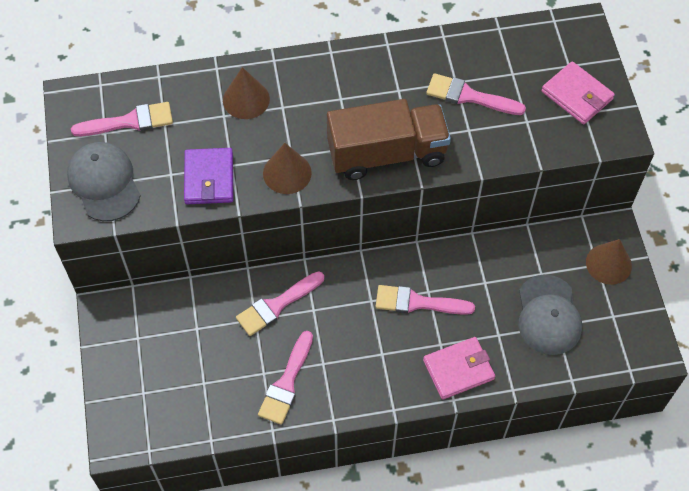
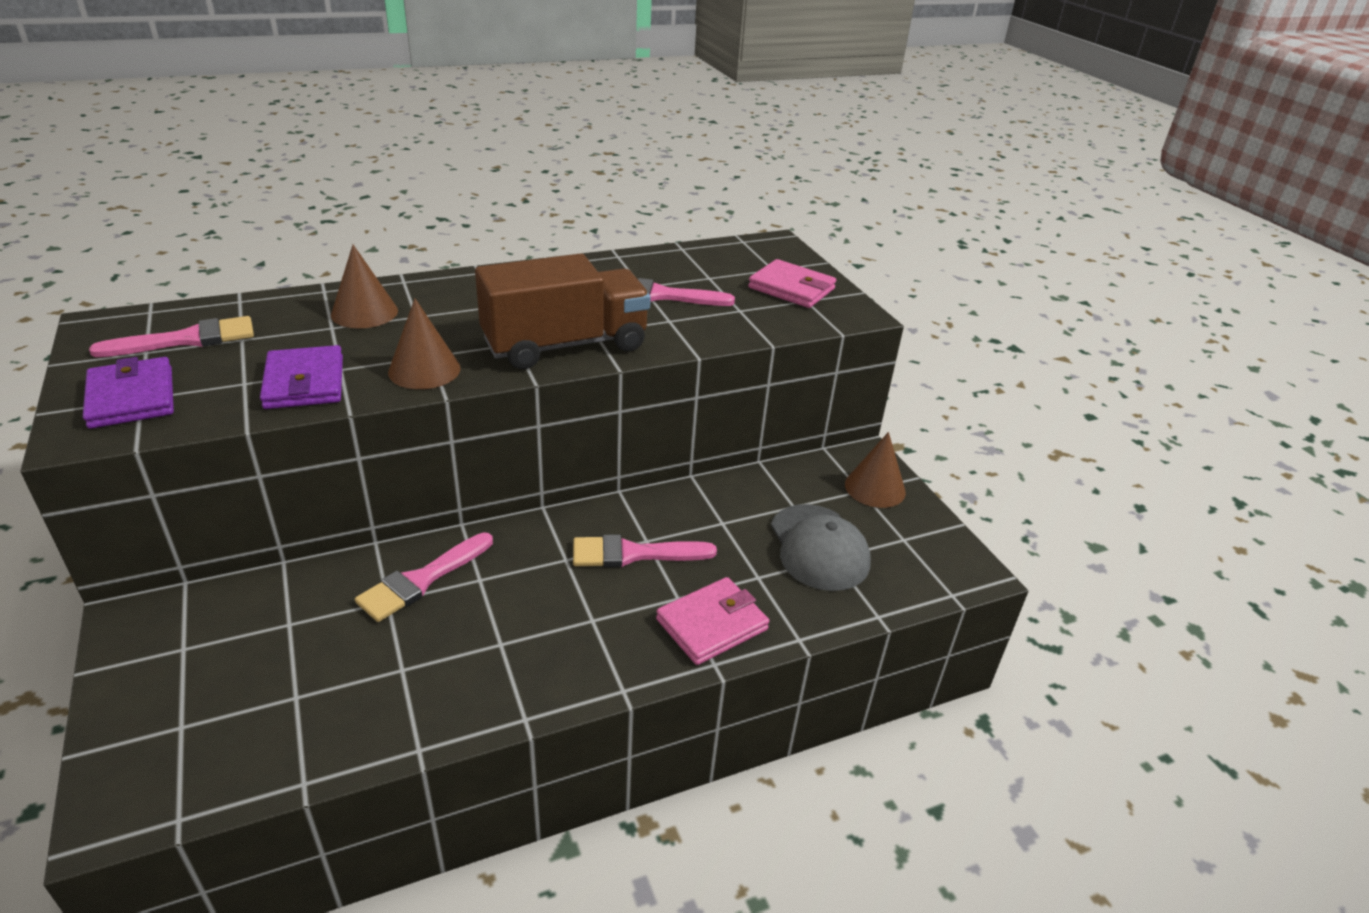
camera: 15 degrees left, 25 degrees down
grey cap [67,142,141,221] -> purple wallet [83,357,174,429]
pink brush [258,331,313,425] -> none

